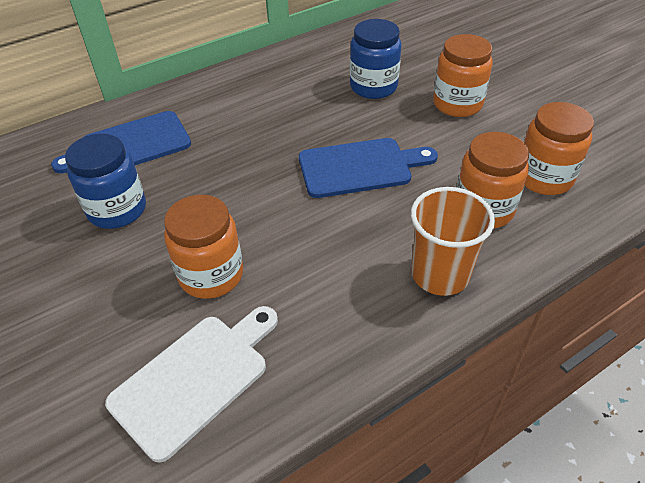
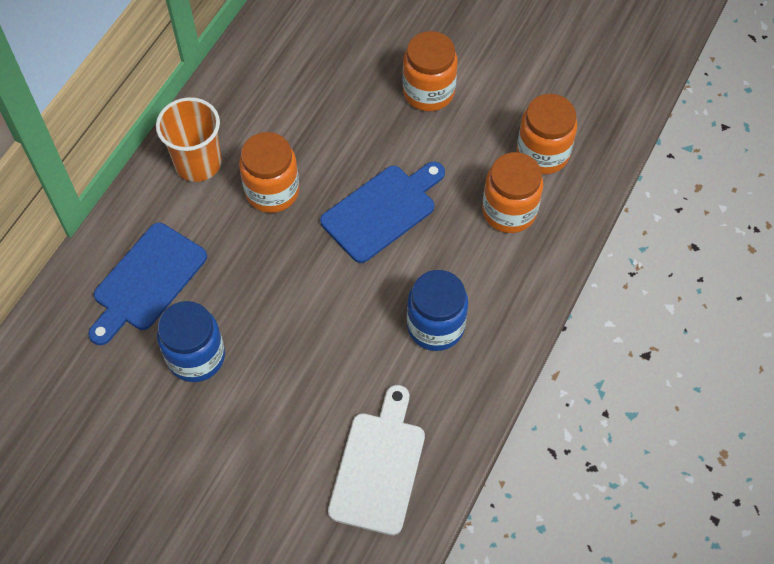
camera: 30 degrees left, 15 degrees up
orange jar [164,195,243,299] -> orange jar moved to [239,132,299,213]
blue jar [350,19,402,99] -> blue jar moved to [407,270,468,351]
orange cup [411,187,495,296] -> orange cup moved to [156,97,222,182]

